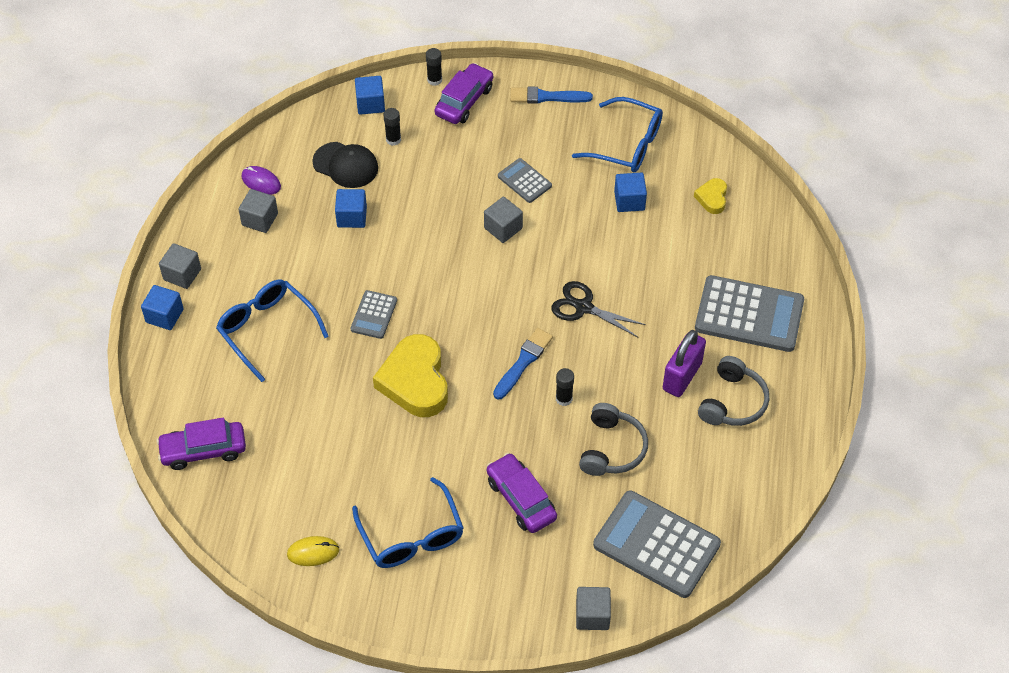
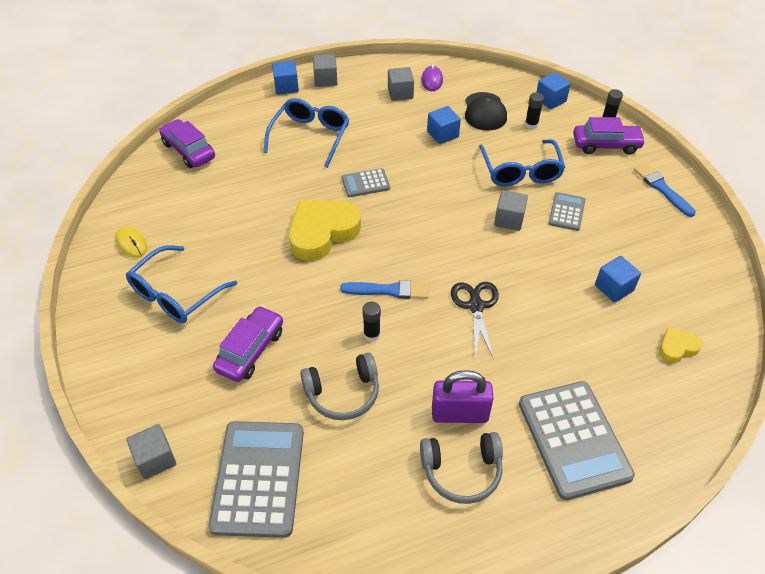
camera: 60 degrees right, 5 degrees down
blue glasses [572,97,663,173] -> blue glasses moved to [479,139,565,186]

